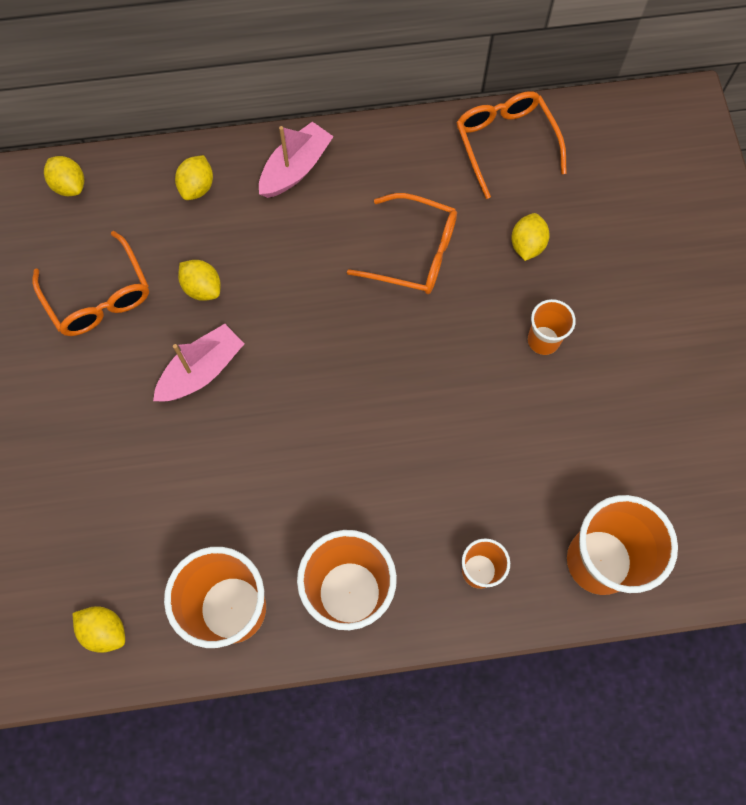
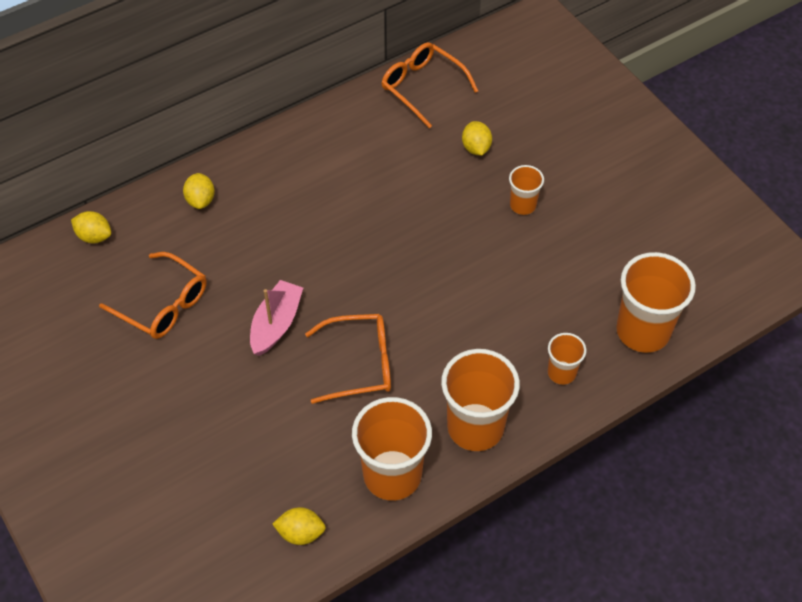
camera: 25 degrees left, 15 degrees down
yellow lemon [178,260,221,301] -> none
pink boat [259,122,334,198] -> none
orange glasses [347,193,457,294] -> orange glasses moved to [305,314,391,404]

